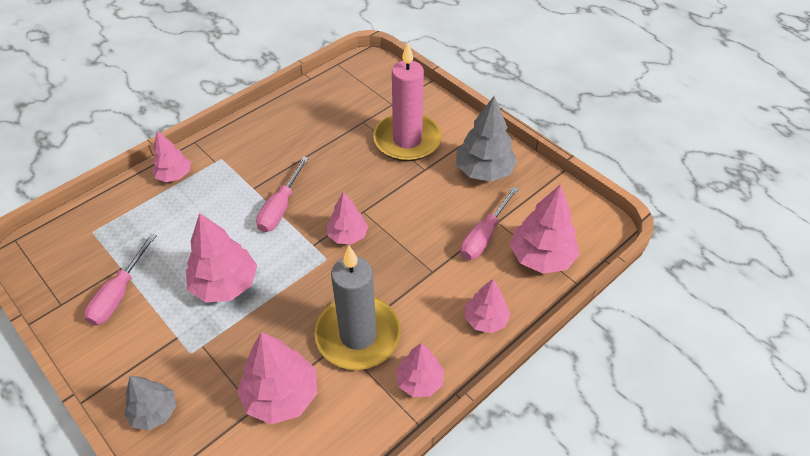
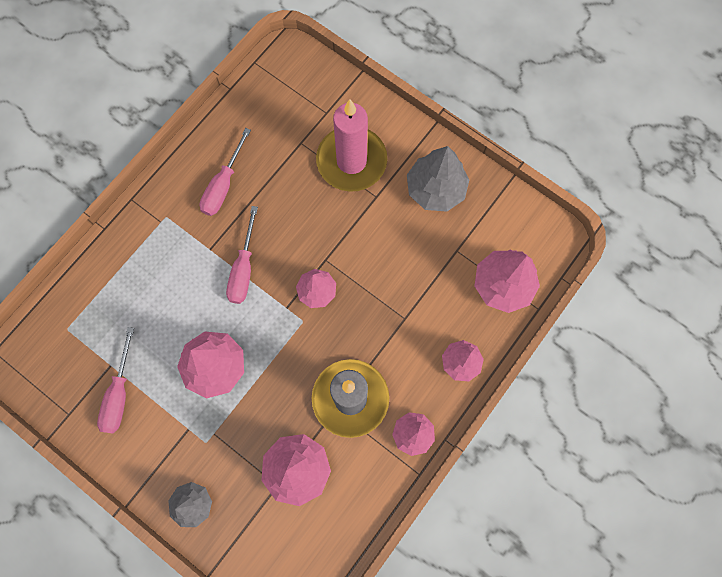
camera: 10 degrees left, 25 degrees up
pink tree [151,130,191,182] -> none
pink screwdriver [460,187,519,260] -> pink screwdriver moved to [199,128,251,216]

